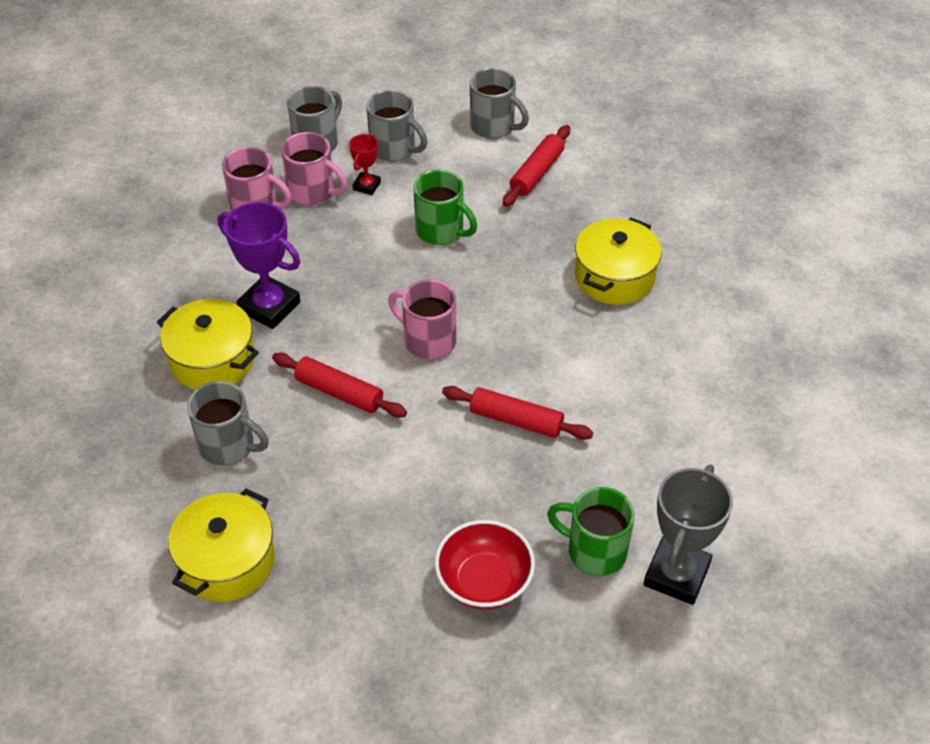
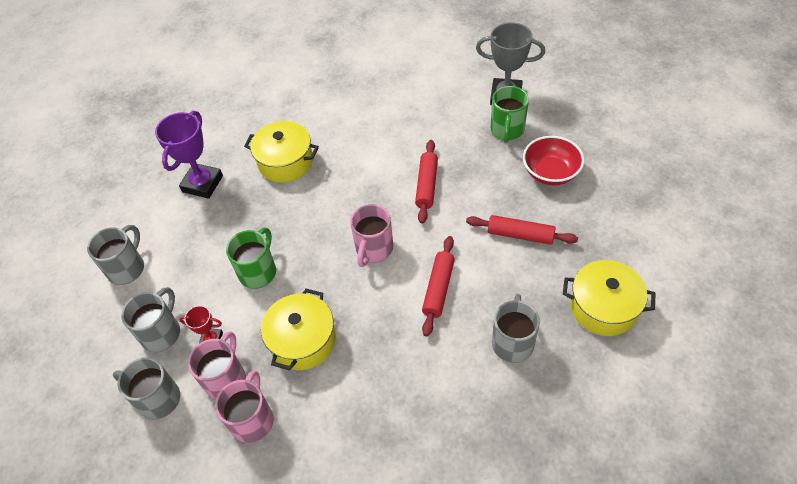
camera: 100 degrees left, 5 degrees up
yellow pot [157,299,259,390] -> yellow pot moved to [261,289,336,371]
purple trophy [218,202,300,329] -> purple trophy moved to [155,111,223,199]
red rolling pin [503,125,570,207] -> red rolling pin moved to [466,215,578,245]

